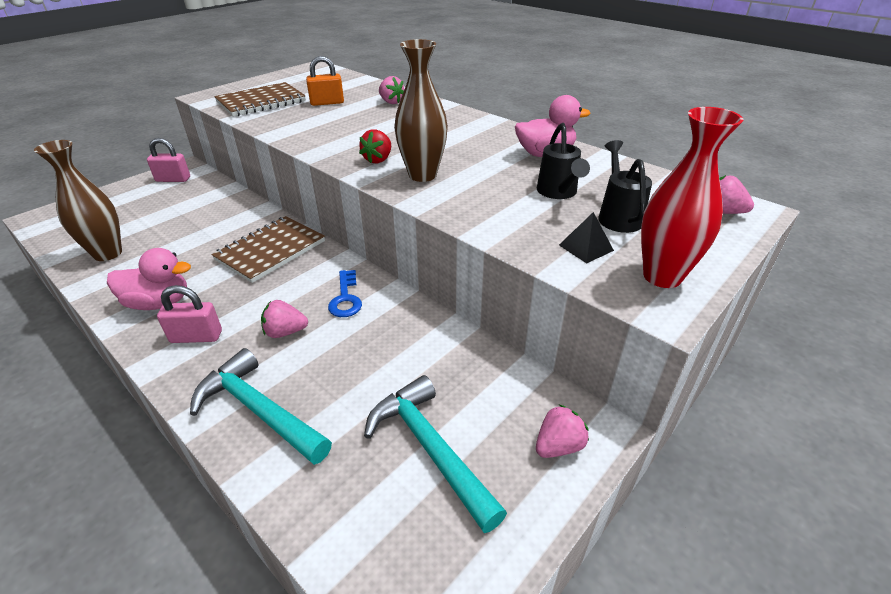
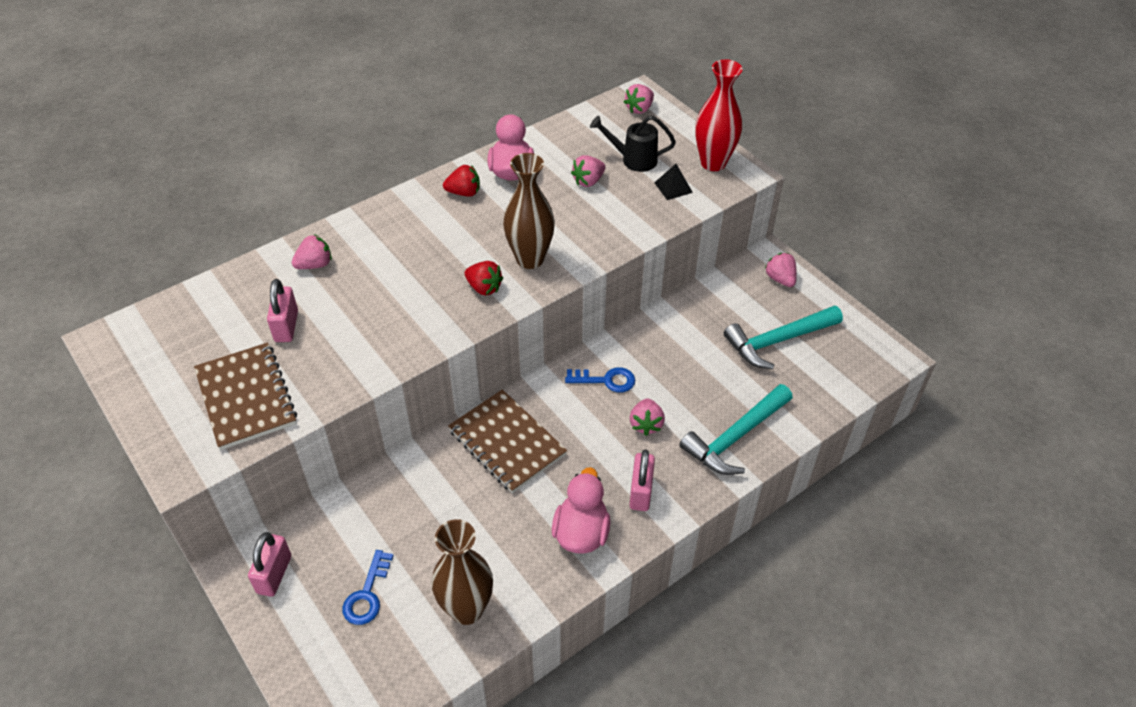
camera: 80 degrees left, 10 degrees up
orange padlock [306,56,344,106] -> pink padlock [267,279,298,342]
black watering can [537,123,590,199] -> pink strawberry [571,155,605,187]
none -> blue key [342,550,394,625]
none -> red strawberry [443,165,480,197]

